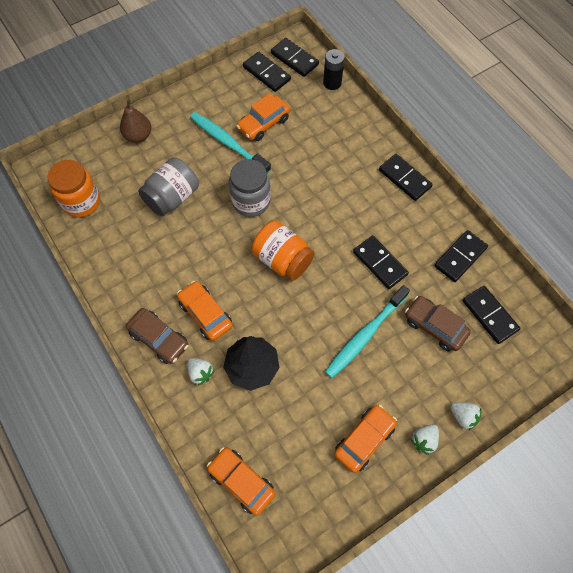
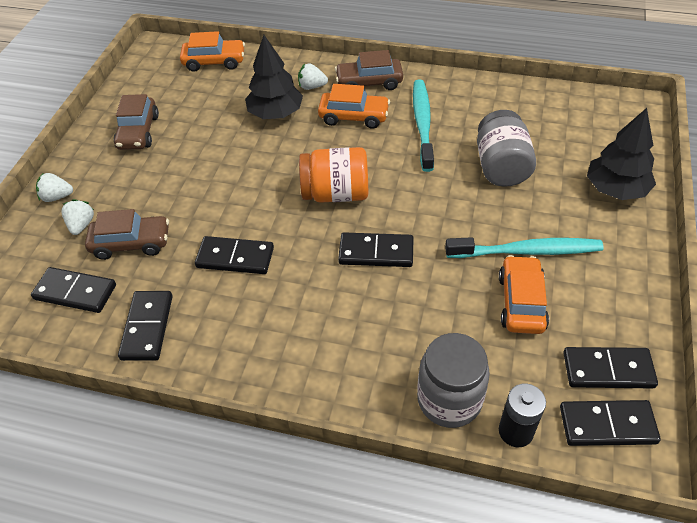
camera: 140 degrees right, 15 degrees down
orange jar [48,160,100,217] -> none
brown pear [120,100,151,143] -> black tree [587,108,656,200]
grey jar [229,159,271,217] -> grey jar moved to [417,333,490,428]
turquoise toothbrush [325,285,410,378] -> turquoise toothbrush moved to [413,80,434,172]
orange car [334,404,397,473] -> brown car [114,94,159,150]
black domino [379,154,433,201] -> black domino moved to [338,232,414,267]
white strawberry [410,425,439,455] -> white strawberry moved to [61,199,94,235]

